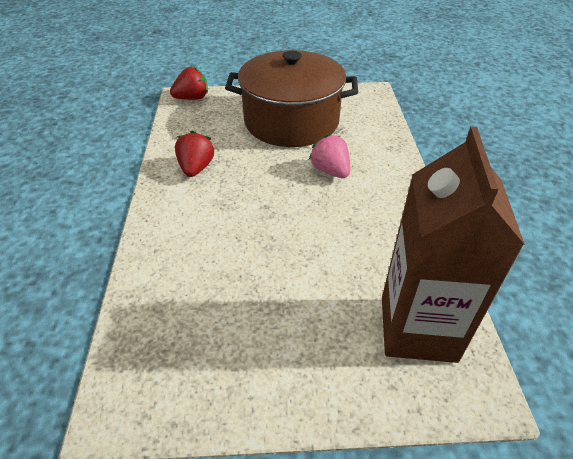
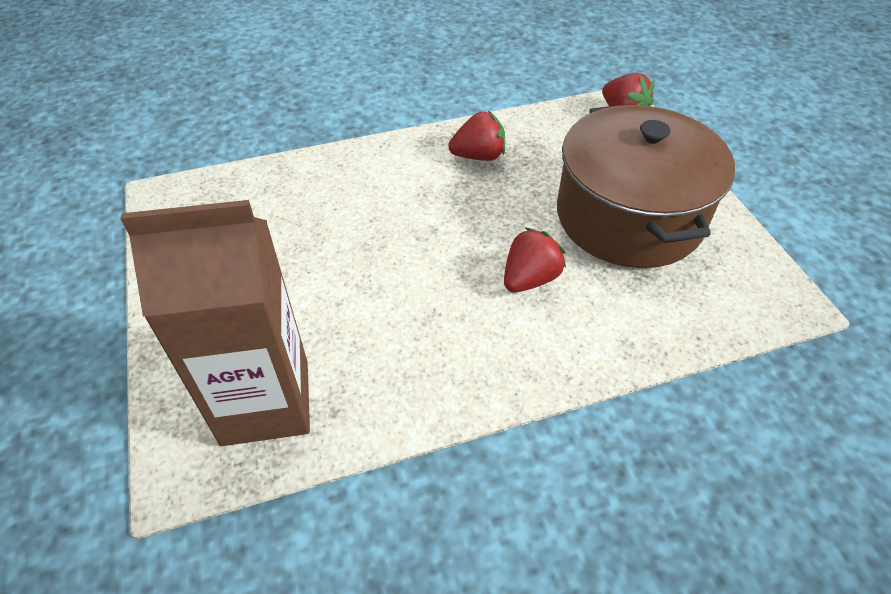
camera: 75 degrees right, 5 degrees up
pink strawberry [309,134,350,178] -> red strawberry [504,227,566,292]

